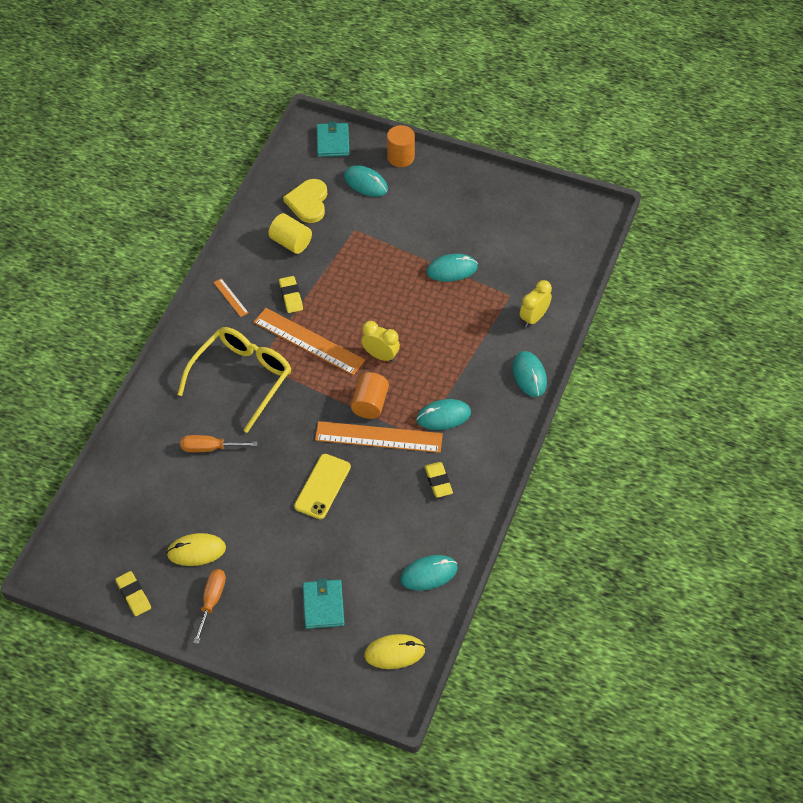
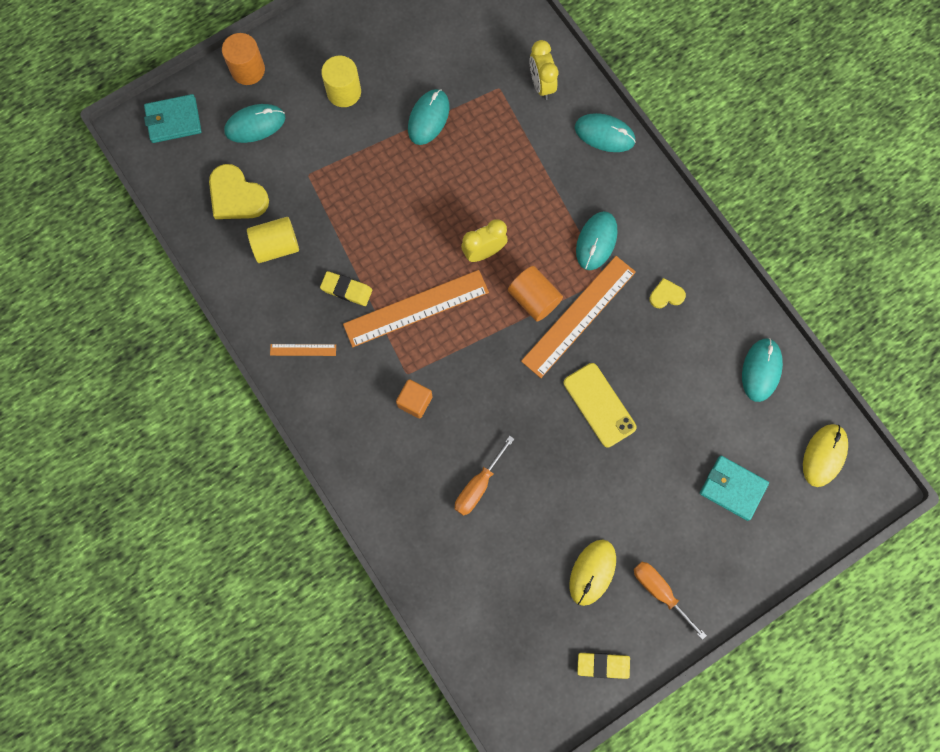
camera: 55 degrees left, 20 degrees up
yellow glasses [177,327,291,433] -> orange cube [396,379,433,418]
turquoise wallet [317,121,350,157] -> turquoise wallet turned 45 degrees counterclockwise [144,94,202,143]
yellow eraser [424,462,453,498] -> yellow heart [649,278,686,308]
none -> yellow cylinder [321,56,361,107]

